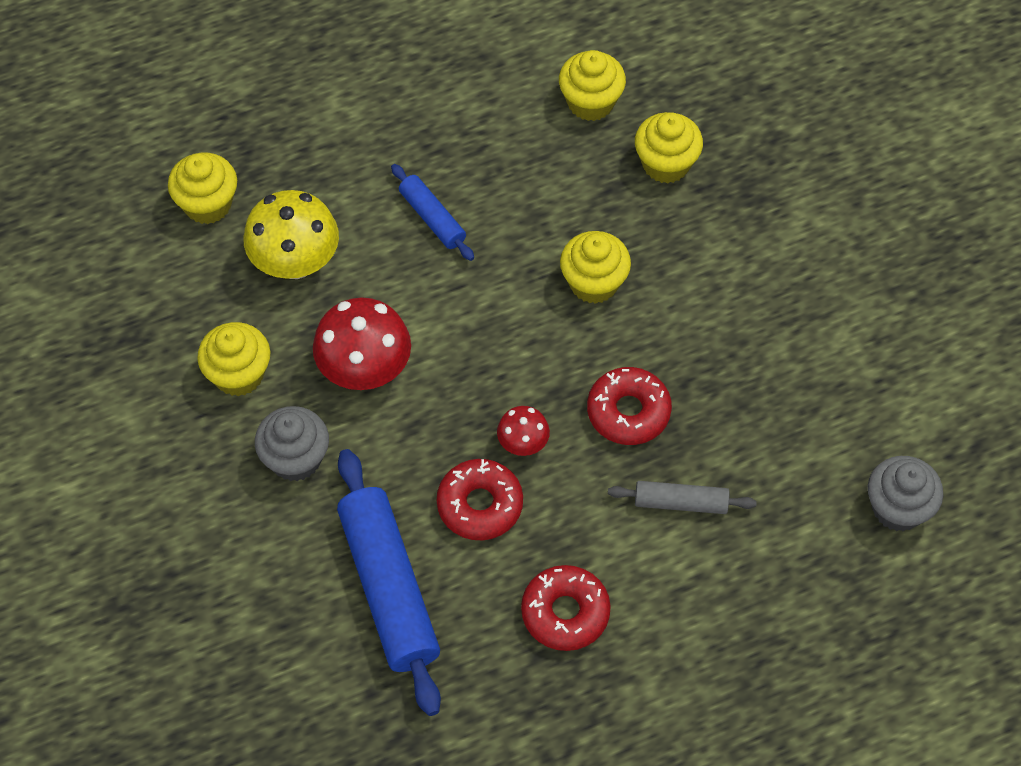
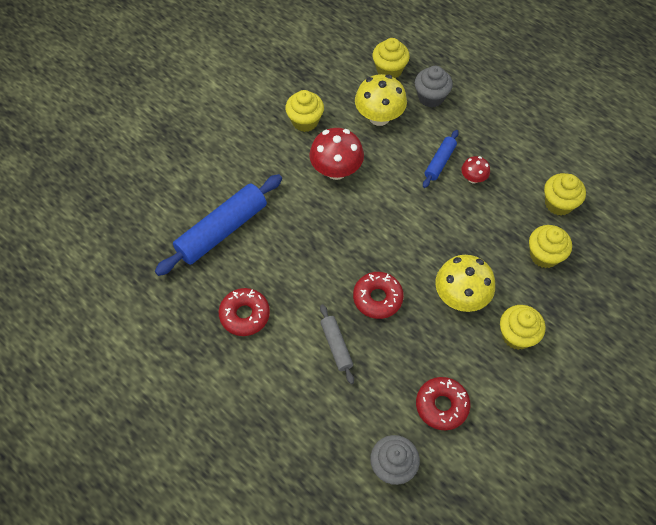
camera: 65 degrees right, 0 degrees up
grey cupcake [255,406,329,481] -> grey cupcake moved to [415,66,453,107]
red donut [437,459,523,540] -> red donut moved to [416,377,470,430]
red mushroom [497,406,550,456] -> red mushroom moved to [461,156,490,184]
yellow cupcake [560,231,631,304] -> yellow cupcake moved to [500,305,545,350]
none -> yellow mushroom [435,255,495,312]

